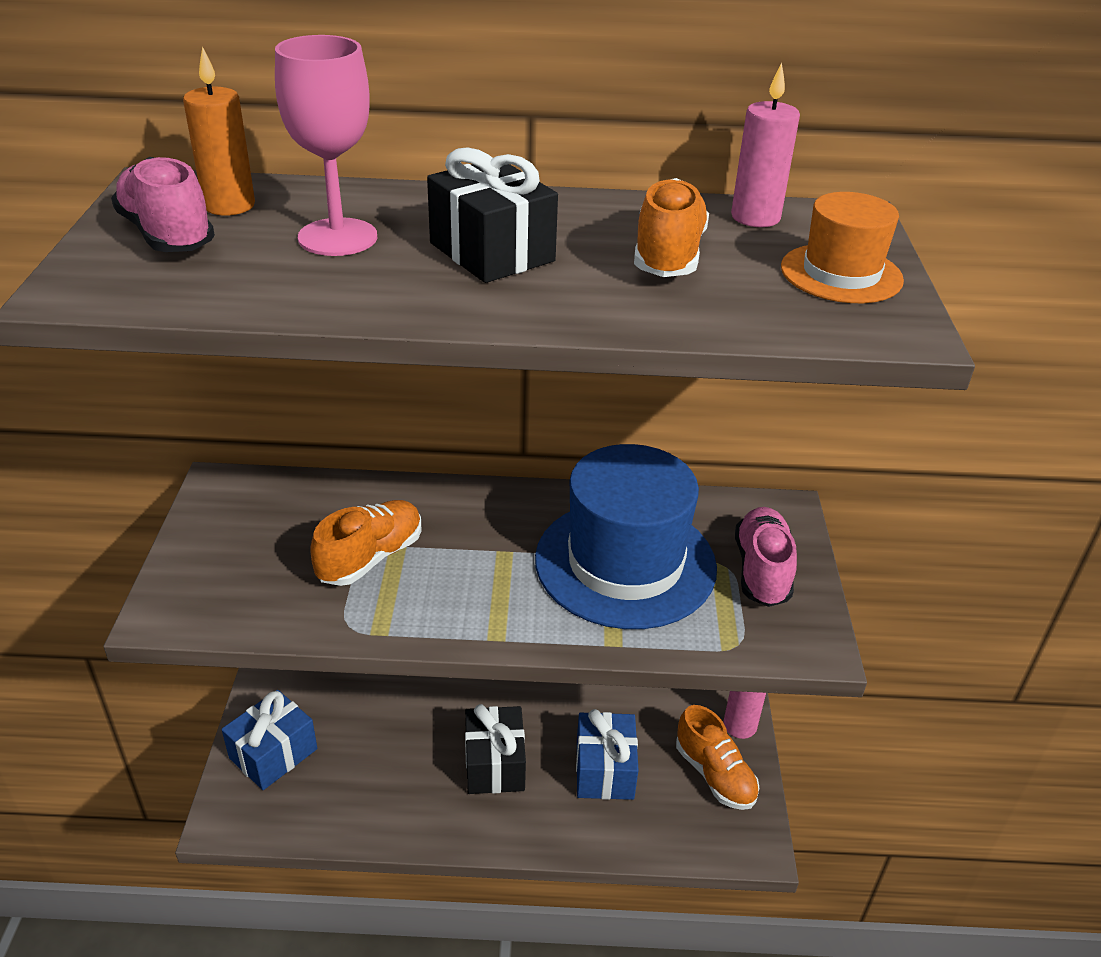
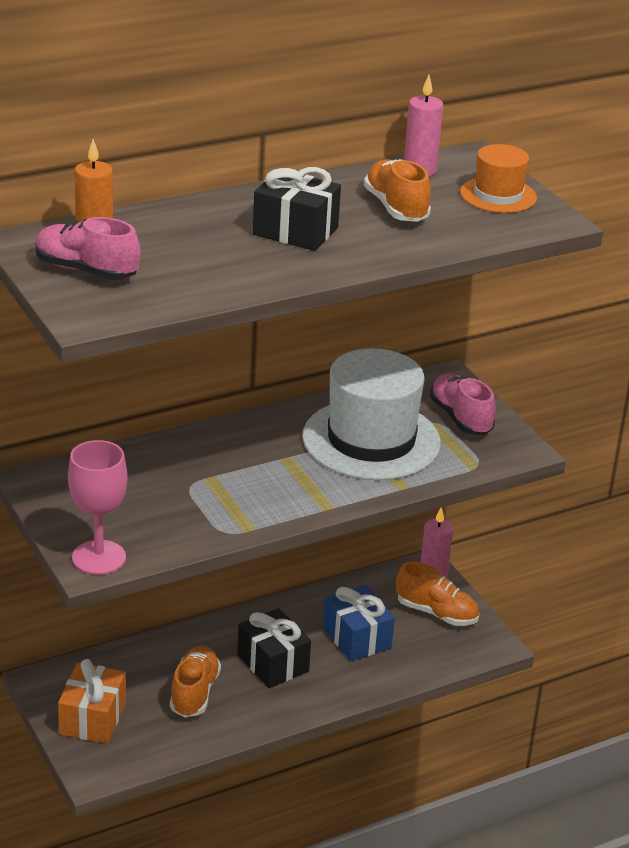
camera: 30 degrees left, 5 degrees down
blue gift [222,690,317,790] -> orange gift [58,659,126,744]
pink goblet [275,35,377,256] -> pink goblet moved to [68,440,128,575]
orange shoe [310,500,421,586] -> orange shoe moved to [170,646,221,717]
blue hat [535,444,717,629] -> white hat [302,348,441,480]

